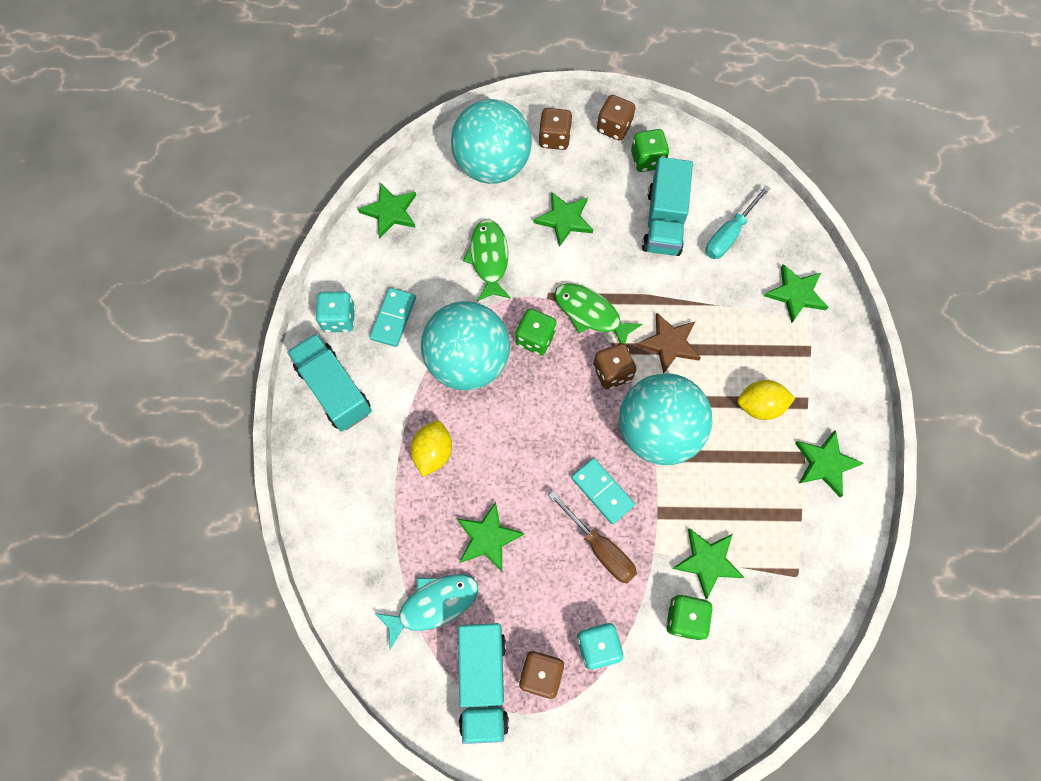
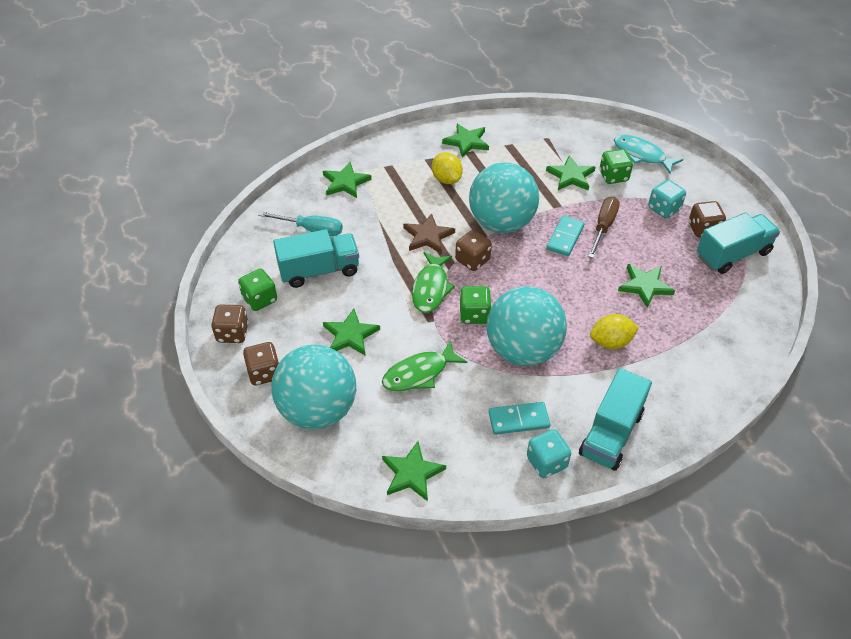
camera: 115 degrees left, 20 degrees down
turquoise fish [374,574,479,649] -> turquoise fish moved to [614,135,683,174]

